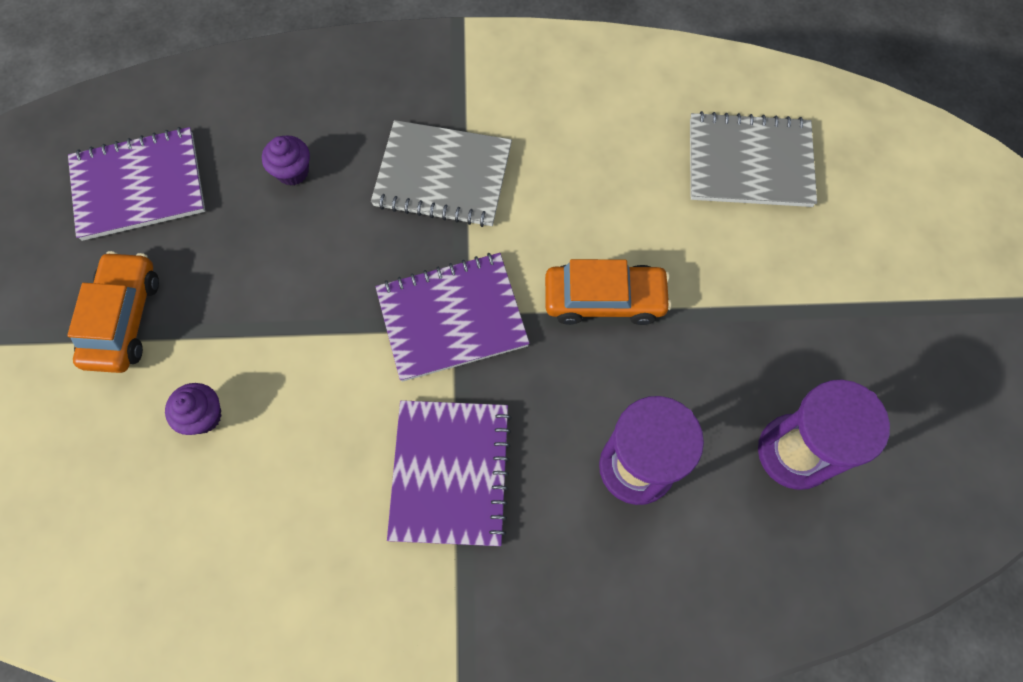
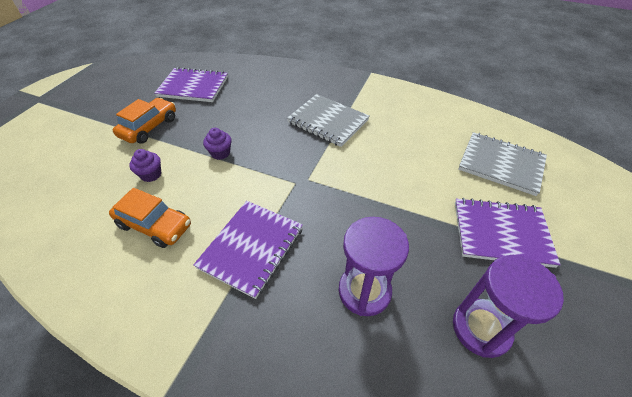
camera: 25 degrees right, 20 degrees down
purple cupcake [262,135,310,186] -> purple cupcake moved to [203,128,231,160]
purple notebook [375,253,530,382] -> purple notebook moved to [455,198,561,268]
orange car [545,259,672,325] -> orange car moved to [109,188,191,248]

